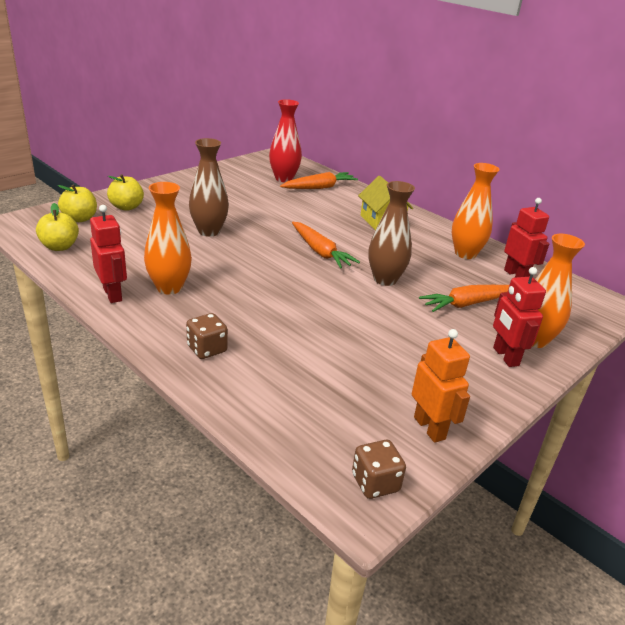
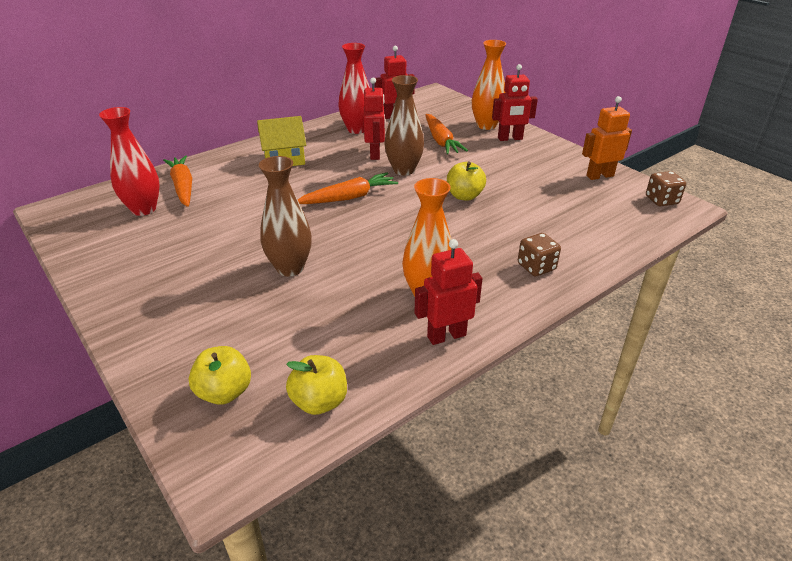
camera: 80 degrees left, 5 degrees up
yellow apple [107,174,144,211] -> yellow apple moved to [447,161,486,201]
orange vase [452,163,500,259] -> red vase [338,43,370,134]
none -> red robot [364,77,385,160]

